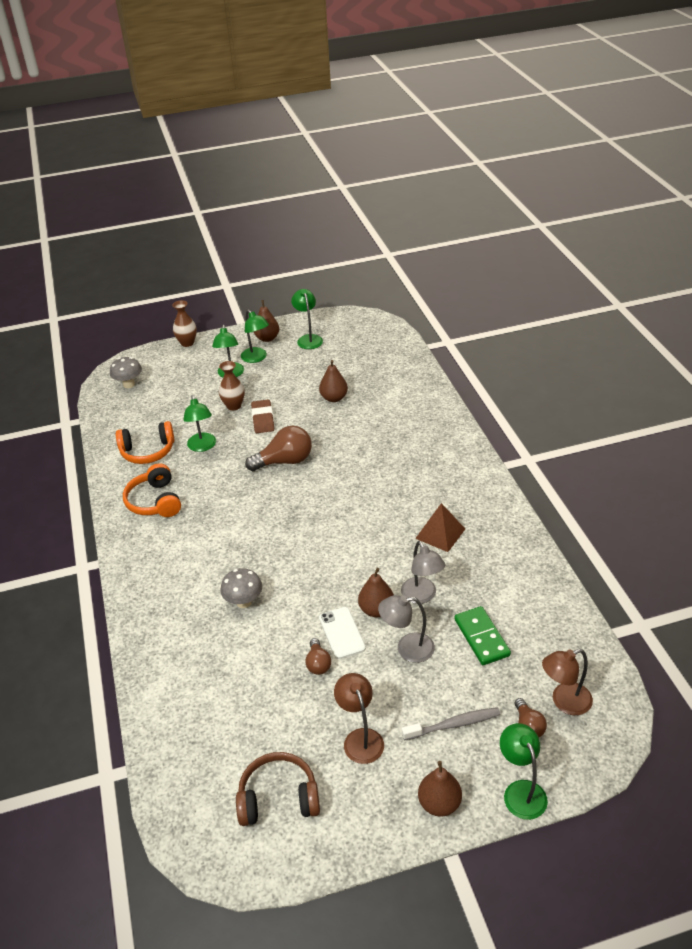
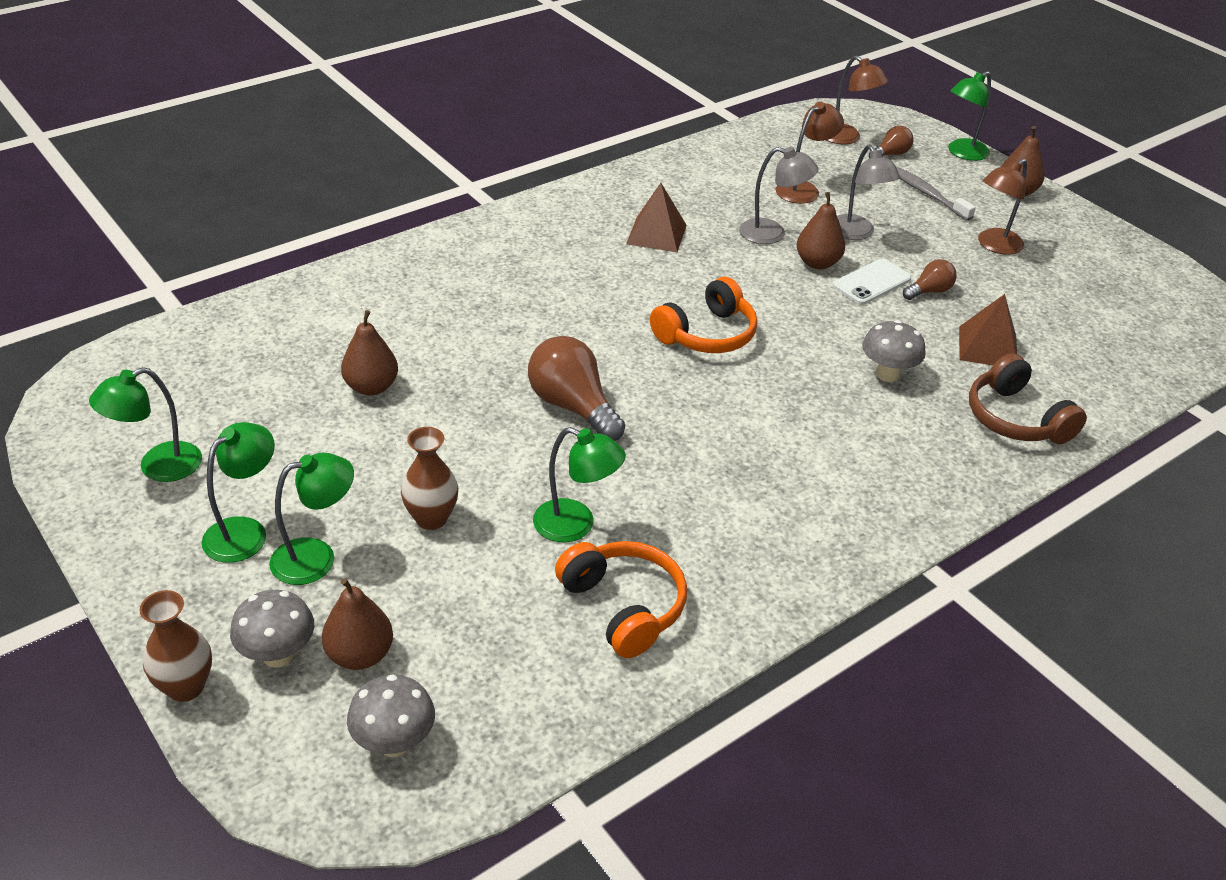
camera: 115 degrees left, 0 degrees up
orange headphones [123,463,181,517] -> orange headphones moved to [650,277,758,353]
green lamp [184,395,216,452] -> green lamp turned 60 degrees clockwise [533,427,626,543]
brown headphones [236,752,320,826] -> brown headphones moved to [969,353,1087,444]
brown eraser [251,399,274,433] -> none
brown pear [254,300,279,342] -> brown pear moved to [322,578,393,670]
grey lamp [401,541,445,604] -> grey lamp turned 60 degrees clockwise [739,147,819,244]
green domino [454,606,511,665] -> brown lamp [776,102,844,204]
none -> grey mushroom [230,590,314,668]
none -> brown pyramid [959,294,1017,365]

